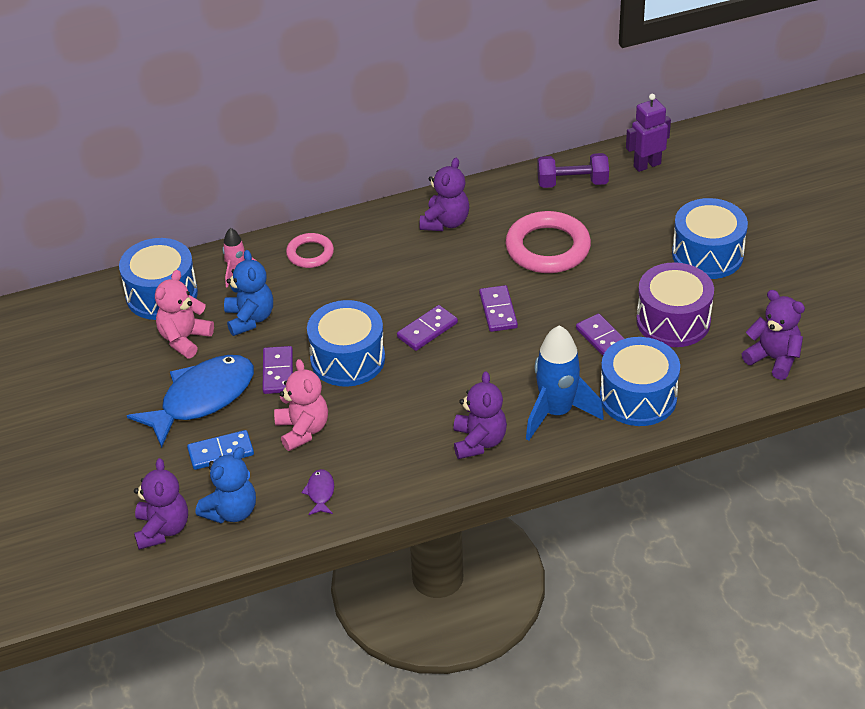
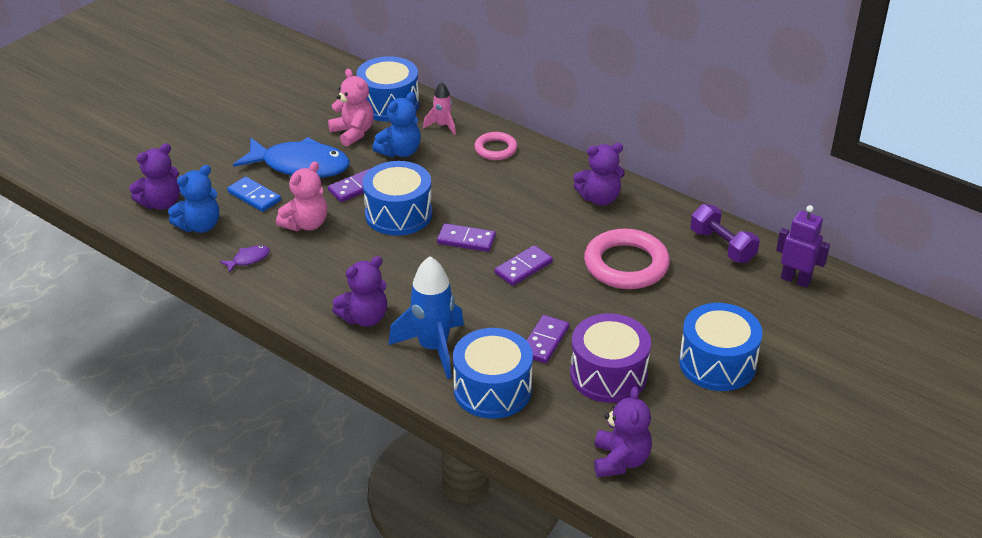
camera: 55 degrees right, 5 degrees down
pink teddy bear [155,270,214,358] -> pink teddy bear turned 60 degrees clockwise [328,69,374,146]
blue teddy bear [195,447,256,523] -> blue teddy bear turned 45 degrees counterclockwise [168,165,219,233]

